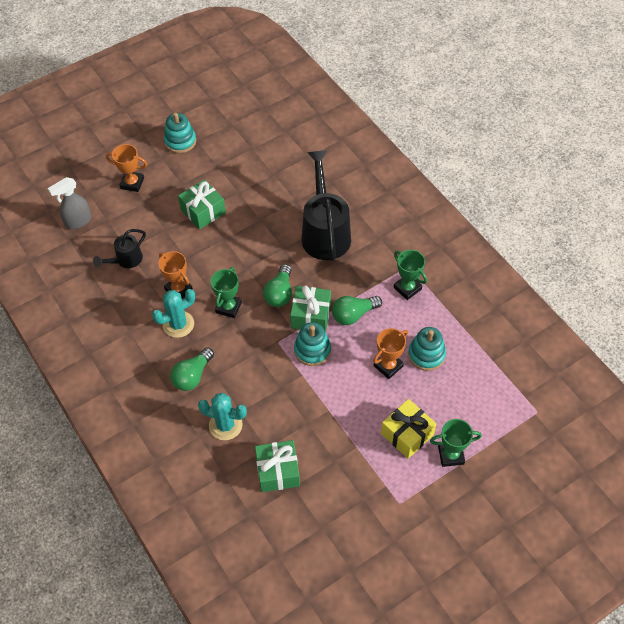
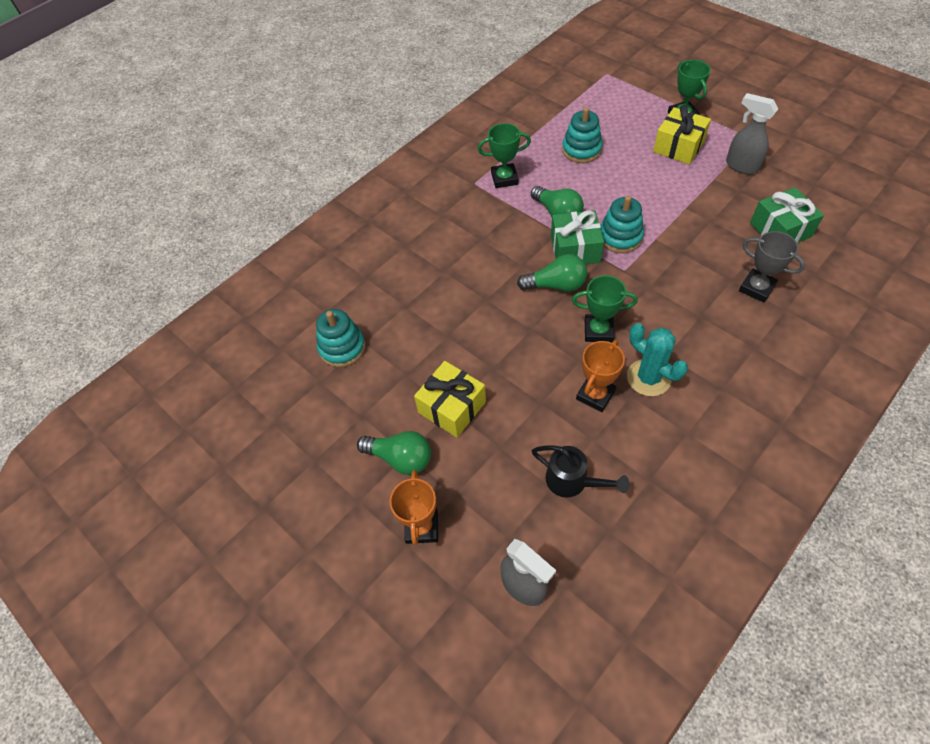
camera: 100 degrees left, 0 degrees up
turquoise stacking toy [164,113,196,153] -> turquoise stacking toy moved to [316,309,366,367]
green light bulb [170,347,214,391] -> green light bulb moved to [357,431,431,475]
green gift [178,179,226,229] -> yellow gift [414,361,486,437]
turquoise cactus [198,393,247,440] -> grey trophy [739,231,805,303]
black watering can [302,150,351,261] -> none
orange trophy [373,328,408,379] -> none
green trophy [393,250,427,300] -> green trophy turned 45 degrees clockwise [478,123,531,188]
none -> grey spray bottle [726,93,778,174]

